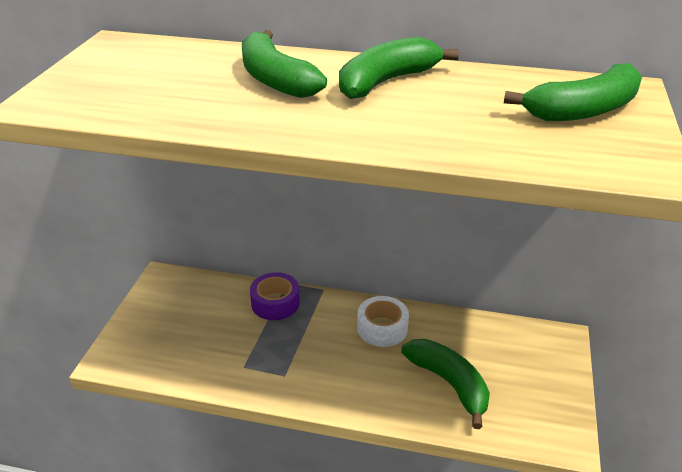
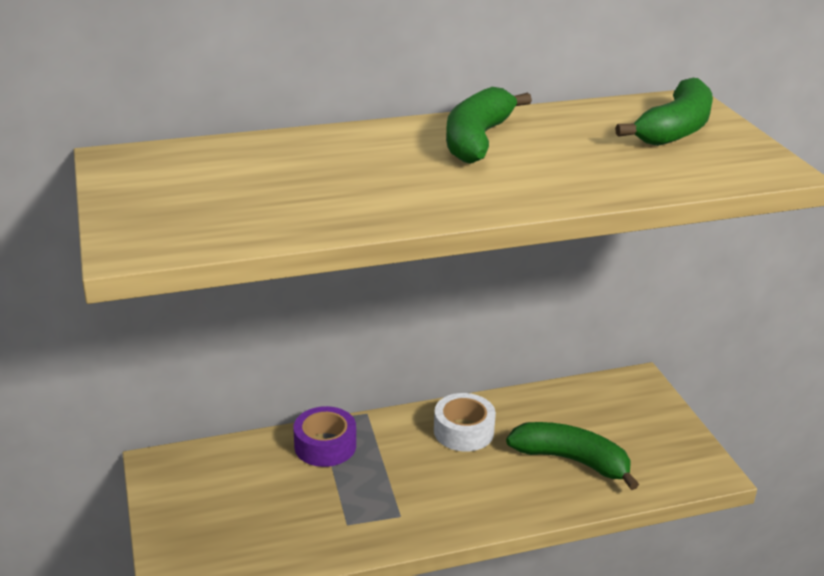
camera: 30 degrees left, 5 degrees down
green banana [242,30,327,98] -> none

